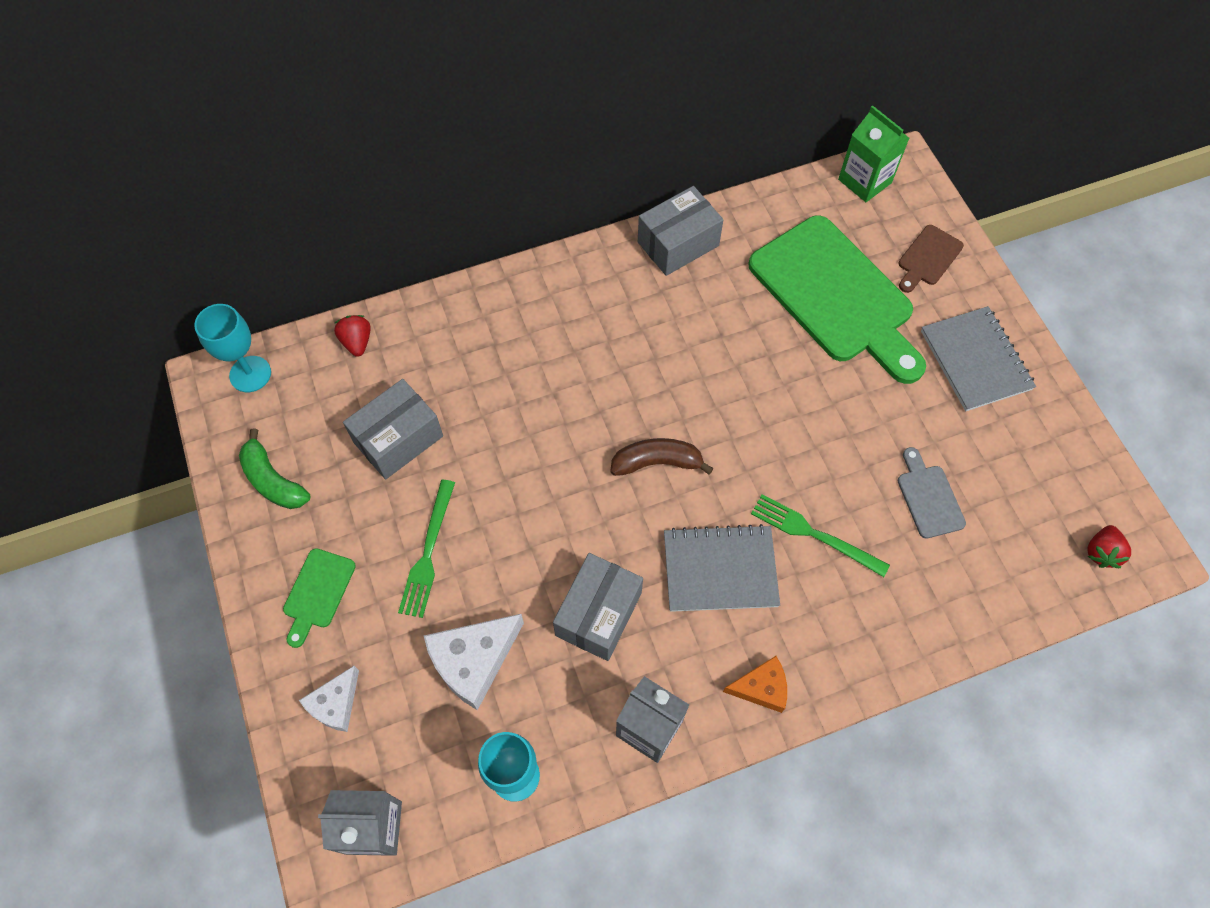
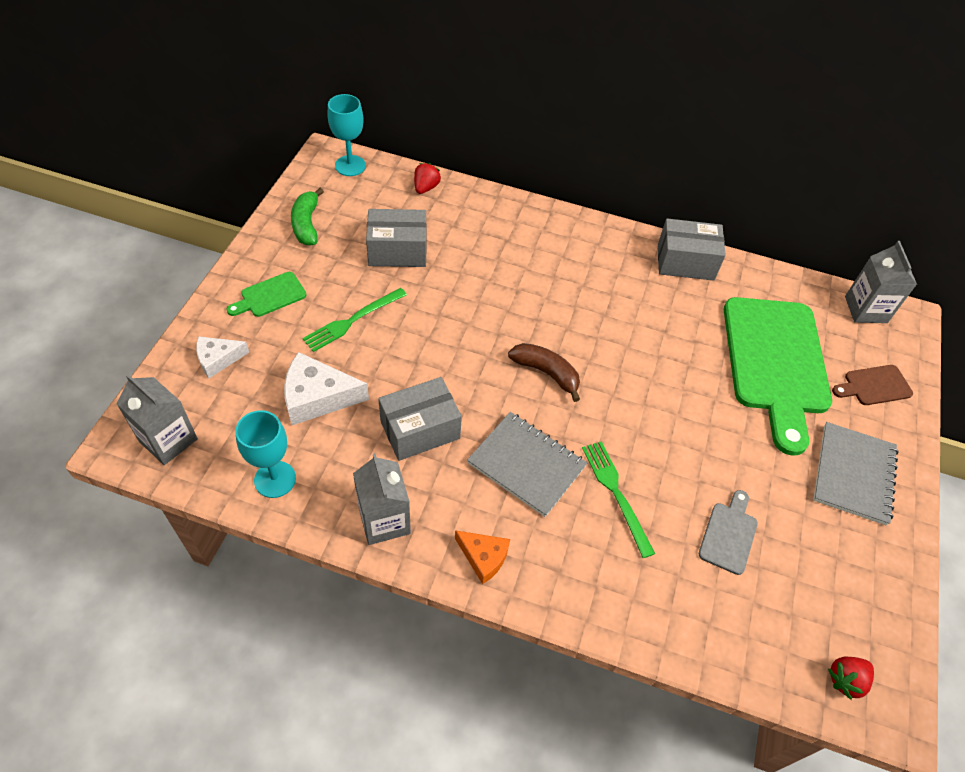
camera: 35 degrees right, 10 degrees down
green carton [838,106,909,202] -> grey carton [845,241,917,323]

